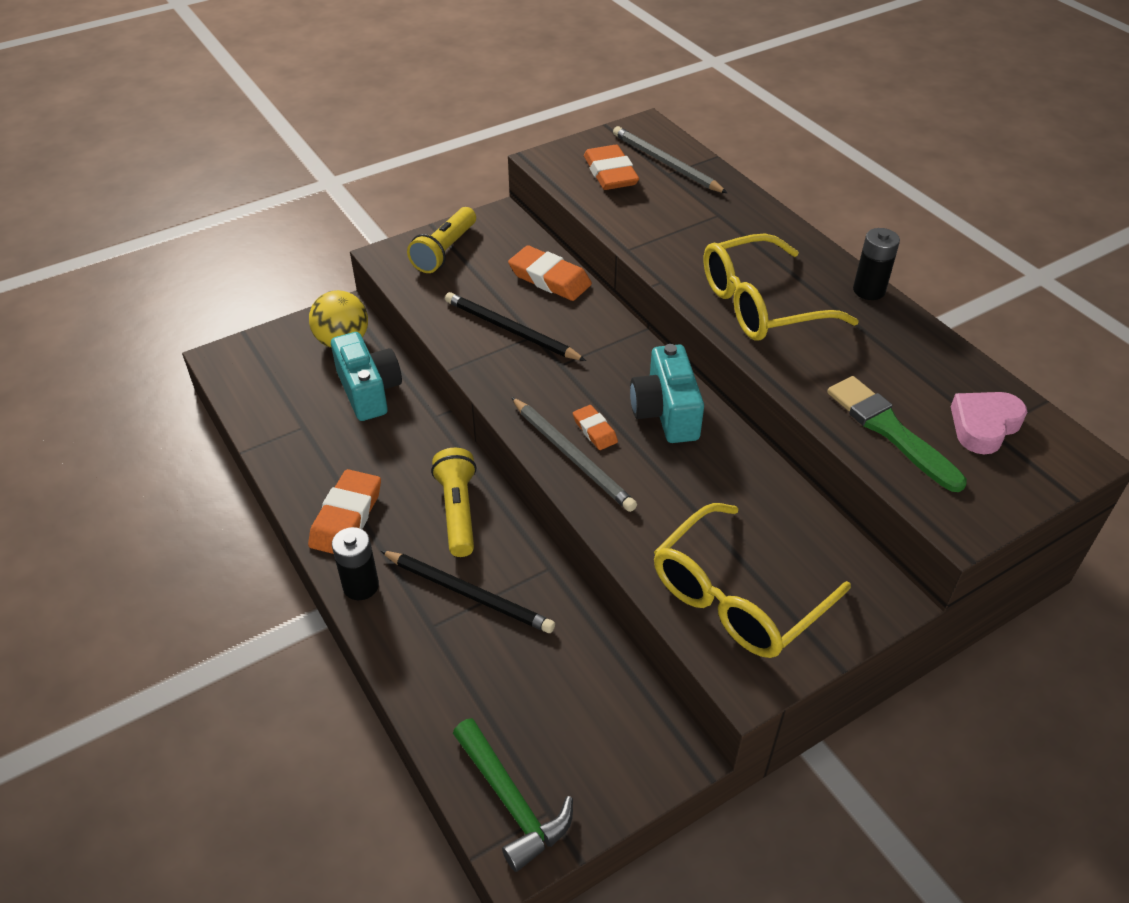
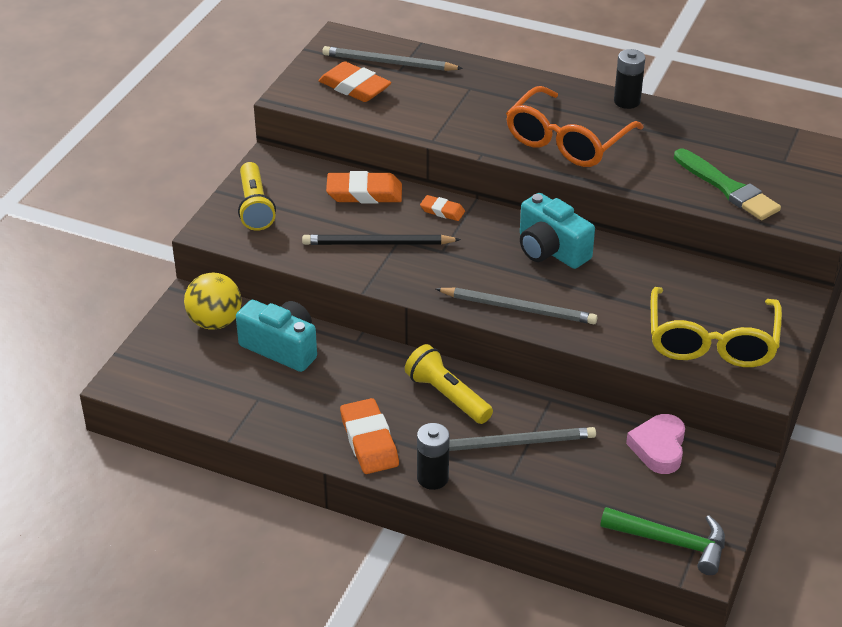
camera: 35 degrees left, 5 degrees down
black pencil [380,550,555,633] -> grey pencil [449,427,596,451]
orange eraser [573,405,618,450] -> orange eraser moved to [420,195,465,221]
yellow glasses [703,234,859,341] -> orange glasses [506,86,644,167]
green brush [827,376,967,492] -> green brush turned 150 degrees counterclockwise [674,149,781,220]
pink heart [951,392,1027,454] -> pink heart moved to [626,414,685,474]

